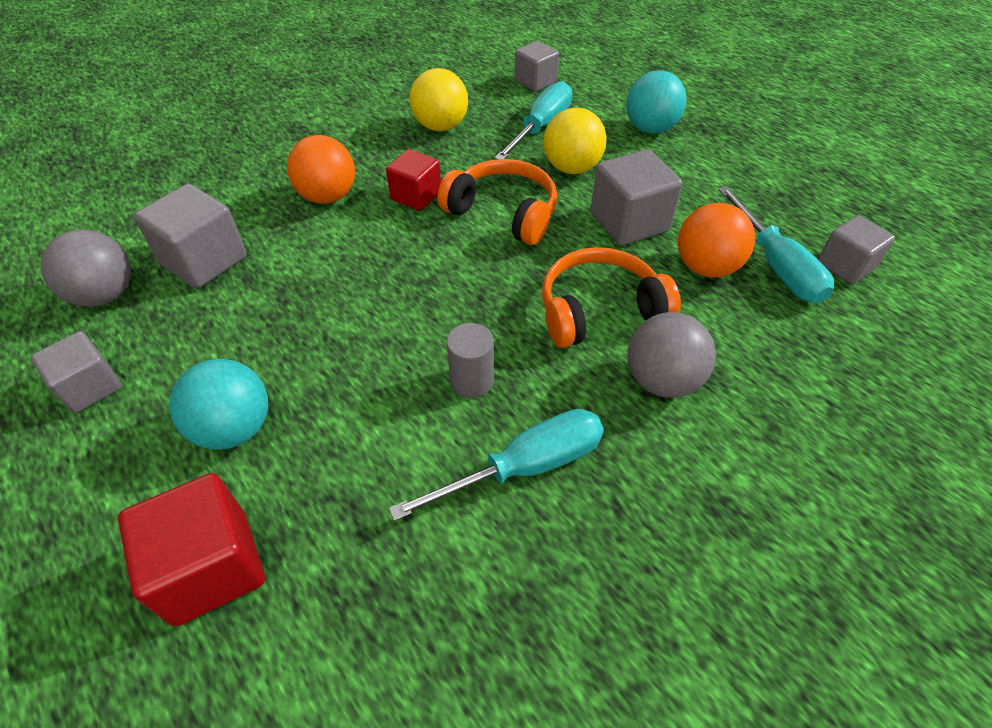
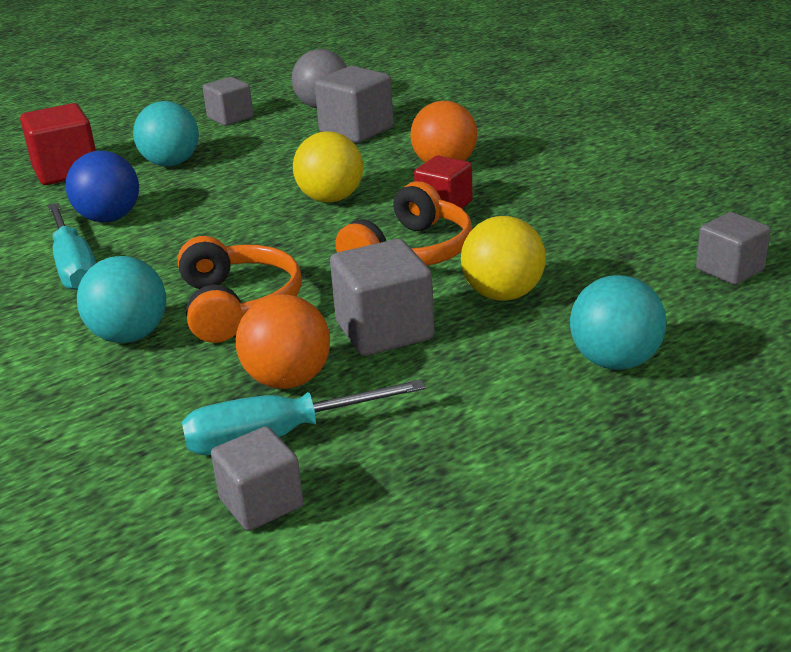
camera: 95 degrees right, 20 degrees down
yellow ball [410,68,468,131] -> yellow ball moved to [293,131,363,203]
grey cylinder [447,323,494,398] -> none
turquoise screwdriver [494,81,572,159] -> none
grey ball [628,312,716,398] -> turquoise ball [77,256,166,343]
none -> blue ball [66,151,139,222]

